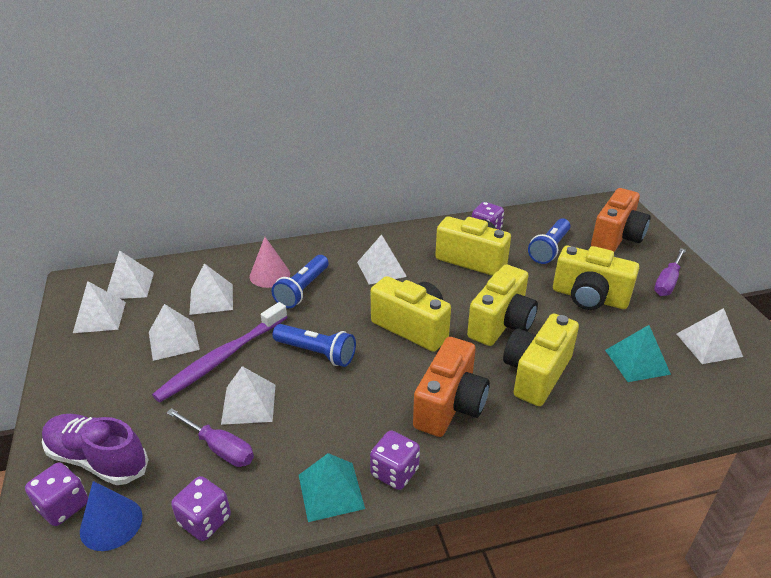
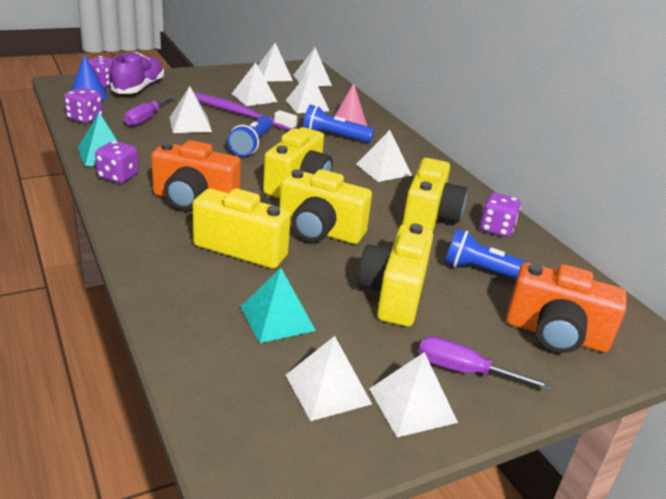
camera: 75 degrees right, 5 degrees down
none -> white pyramid [369,352,458,437]

